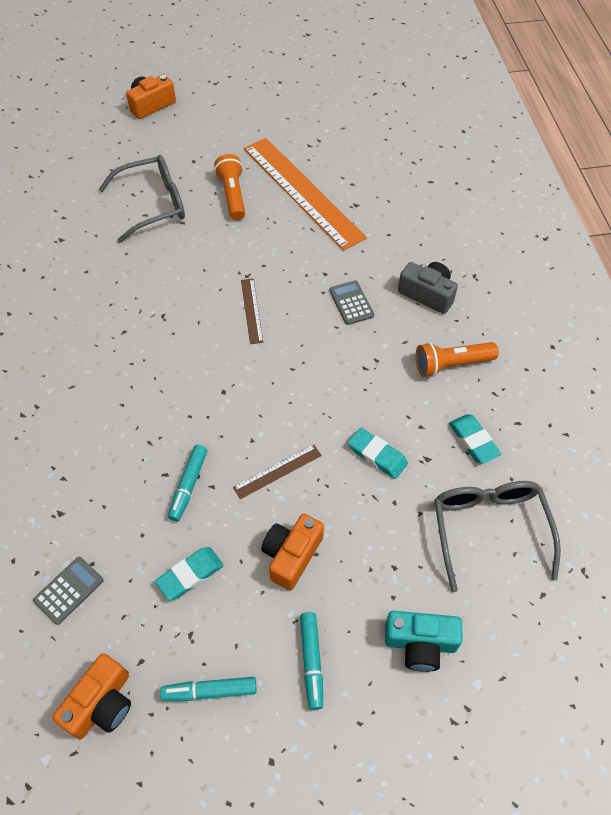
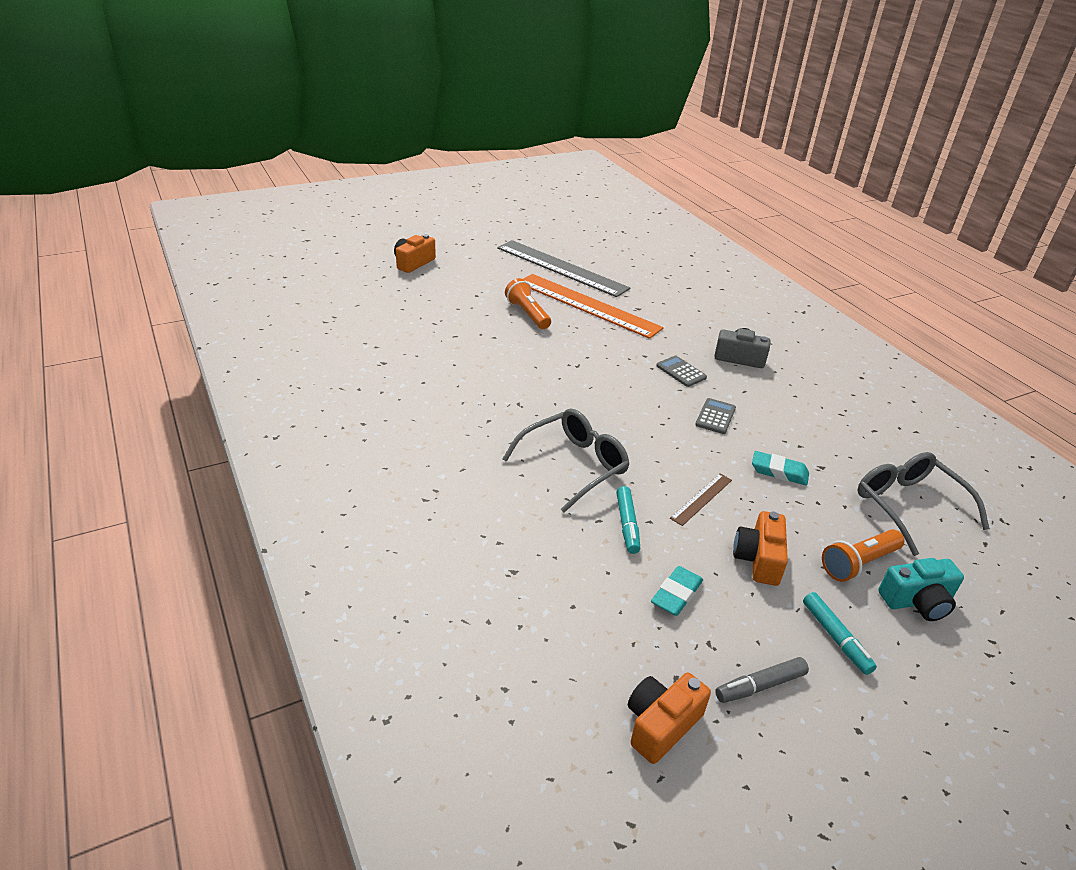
camera: 20 degrees left, 20 degrees down
grey calculator [33,557,104,625] -> grey calculator moved to [695,398,736,434]
orange camera [52,653,131,739] -> orange camera turned 150 degrees counterclockwise [628,672,711,764]
grey glasses [99,155,185,243] -> grey glasses moved to [502,409,629,513]
turquoise marker [160,677,257,701] -> grey marker [715,657,809,703]
brown ruler [241,279,263,344] -> none
orange flashlight [416,342,499,377] -> orange flashlight moved to [822,529,904,582]
turquoise eraser [449,414,501,464] -> none
none -> grey ruler [497,240,630,297]

